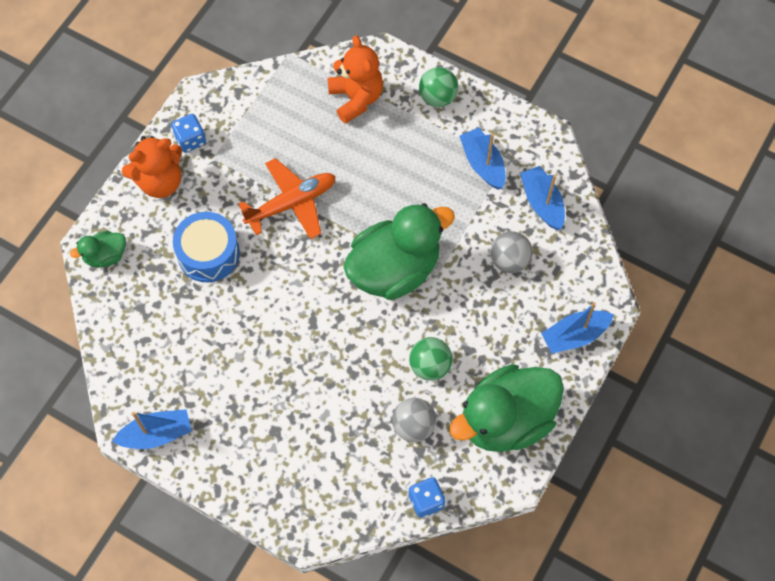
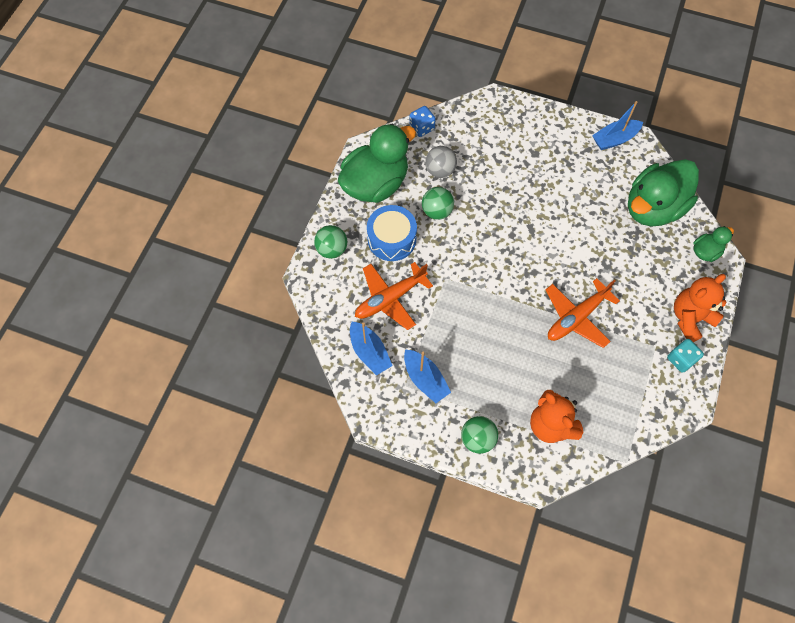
camera: 170 degrees right, 0 degrees up
blue dice [171,114,206,153] -> turquoise dice [667,339,704,373]
blue drum [173,212,240,282] -> blue drum moved to [367,205,417,261]
green duck [343,203,455,300] -> green duck moved to [628,159,699,226]
grey ball [490,231,533,273] -> orange plane [355,262,433,330]
blue boat [541,302,614,353] -> green ball [314,225,347,259]

